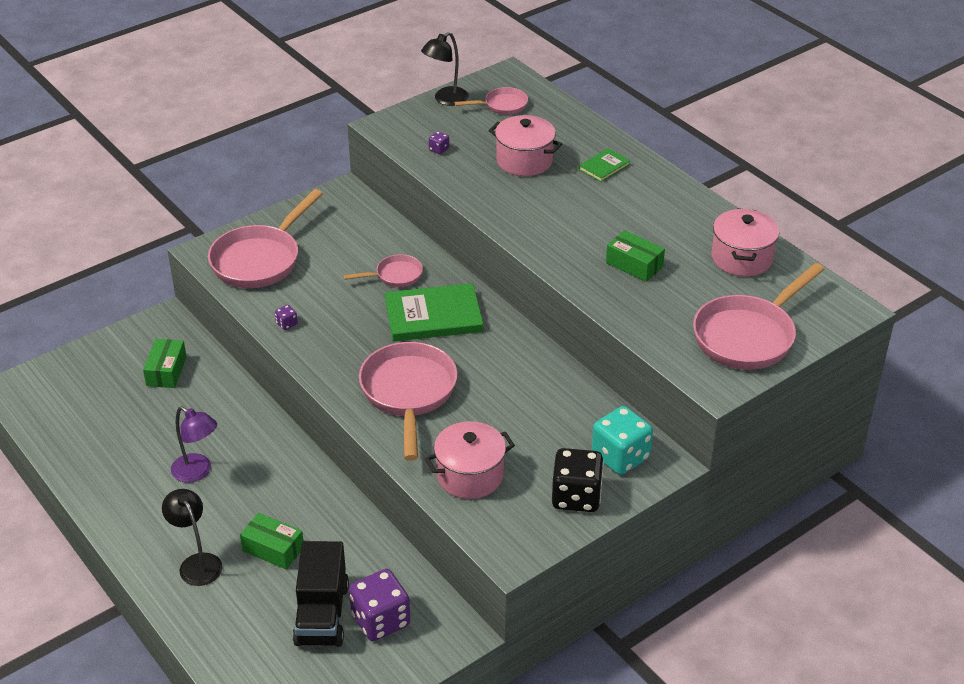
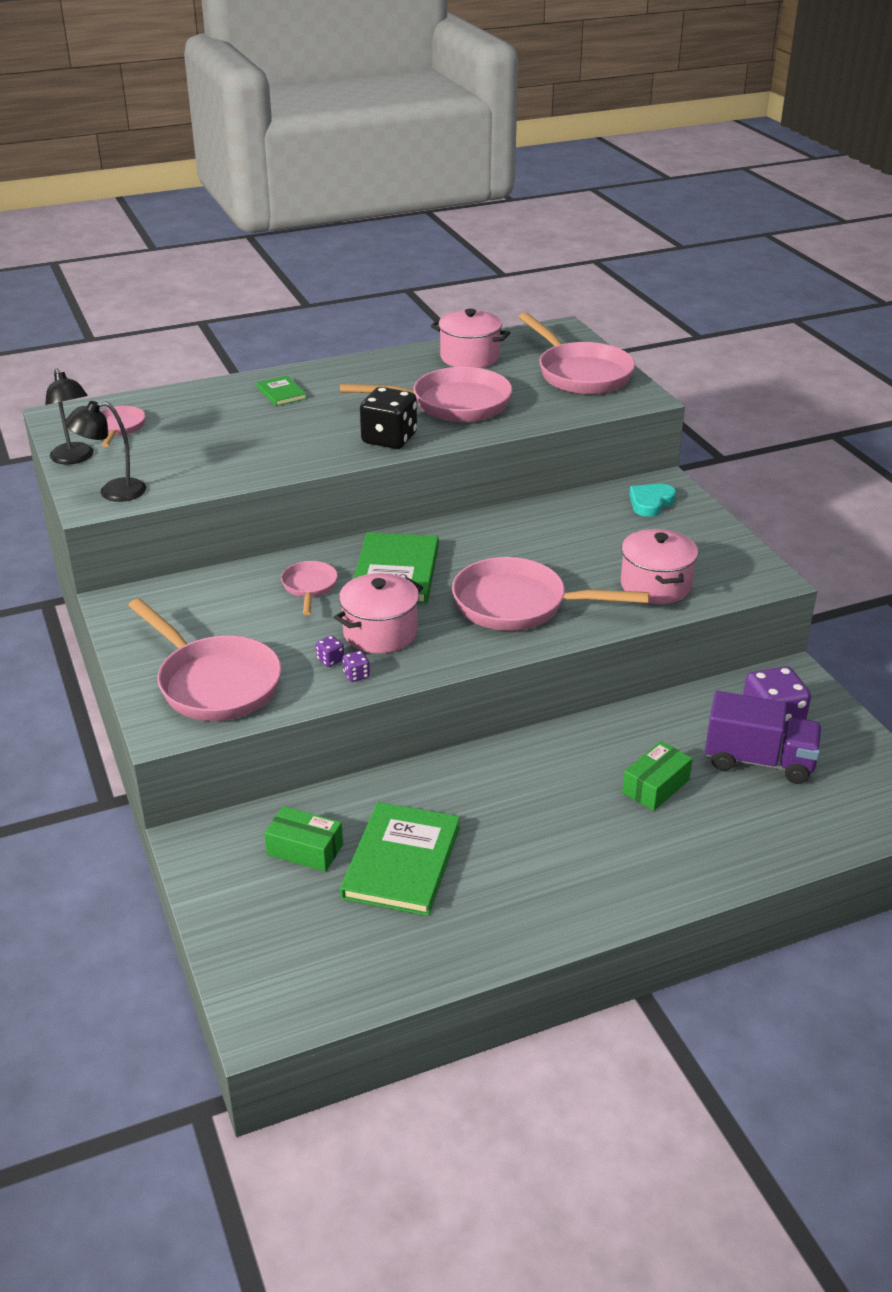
camera: 75 degrees left, 5 degrees down
black lamp [162,489,222,586] -> black lamp moved to [65,401,146,502]
purple lamp [171,406,217,483] -> none
black truck [293,541,349,647] -> purple truck [705,691,822,784]
purple dice [429,131,449,154] -> purple dice moved to [316,635,344,667]
pink pot [488,115,562,176] -> pink pot moved to [334,573,423,654]
black dice [552,448,604,512] -> black dice moved to [360,387,417,449]
turquoise dice [592,406,653,475] -> turquoise heart [629,484,676,517]
green box [606,230,665,282] -> pink pan [340,367,512,422]
none -> green book [340,802,460,916]

